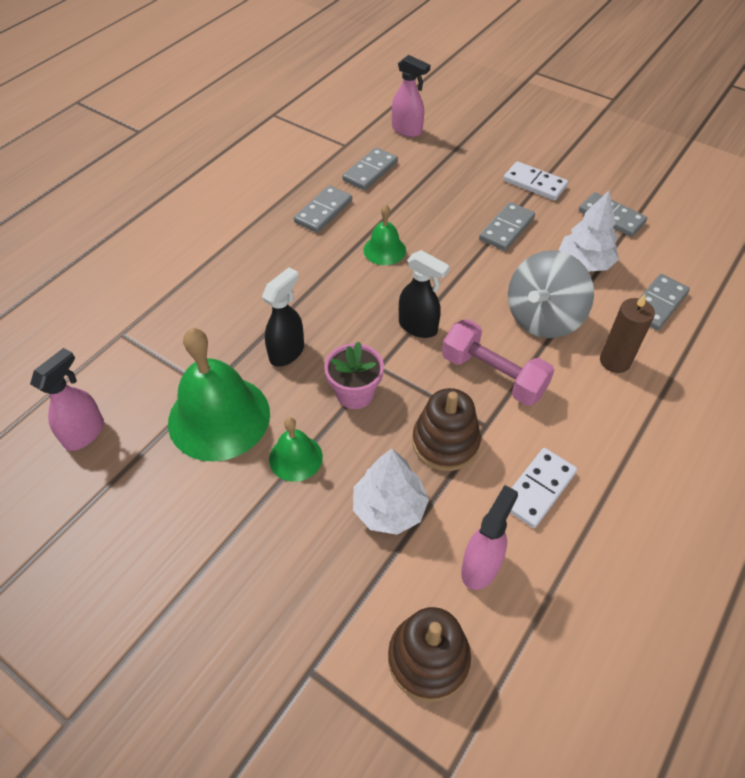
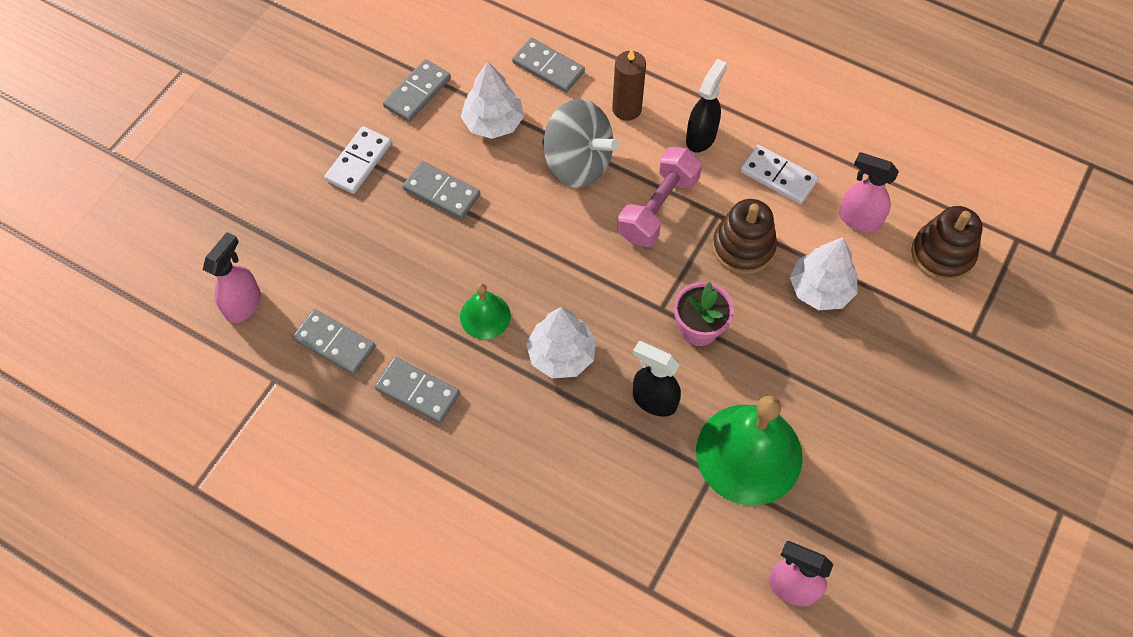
camera: 95 degrees left, 10 degrees up
green bell [269,417,323,482] -> none
black spray bottle [399,250,450,338] -> black spray bottle moved to [686,59,727,152]
none -> white tree [526,307,596,378]

